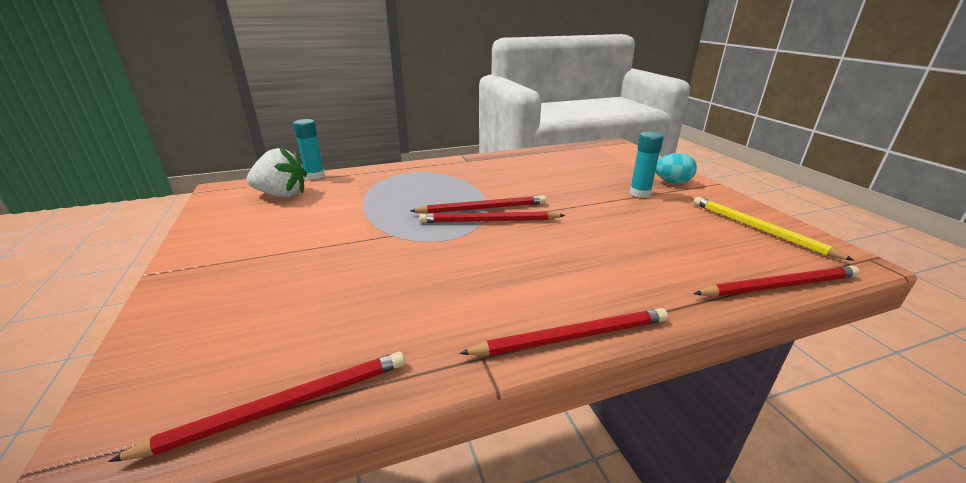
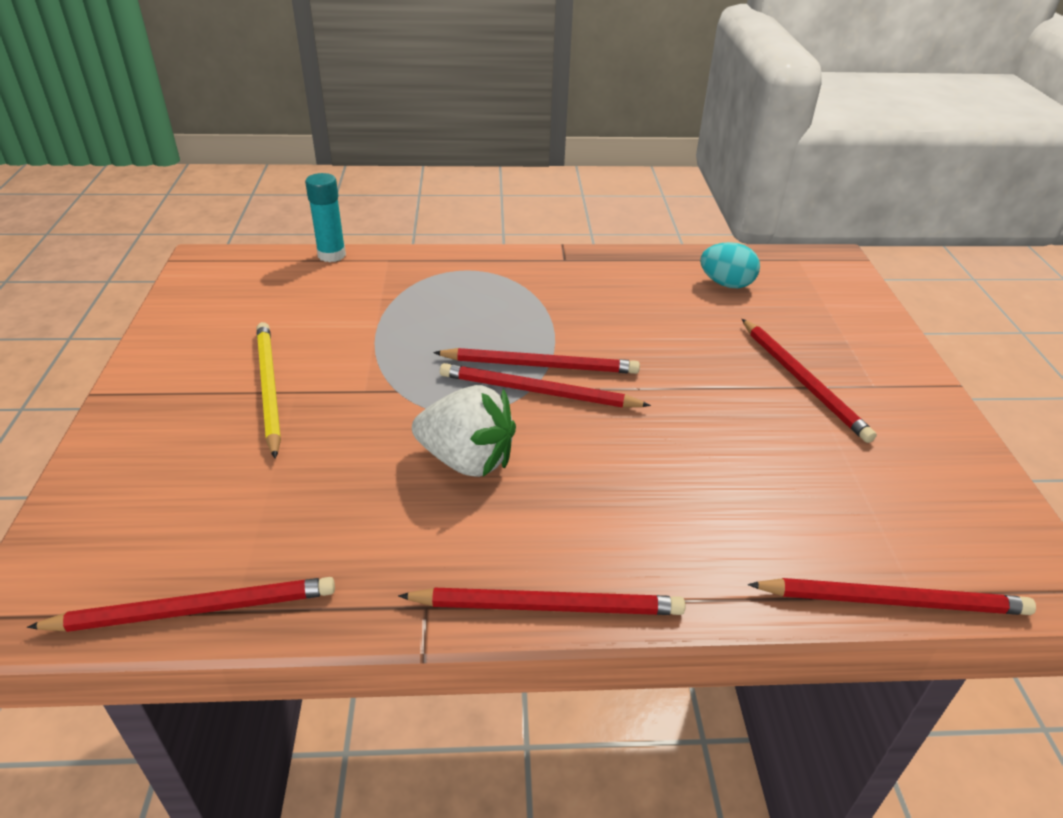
camera: 15 degrees right, 10 degrees up
white strawberry [247,147,307,197] -> white strawberry moved to [412,385,516,477]
turquoise glue stick [629,132,664,198] -> red pencil [742,319,877,443]
turquoise egg [655,153,697,184] -> turquoise egg moved to [700,242,760,288]
yellow pencil [694,197,855,261] -> yellow pencil moved to [257,322,281,459]

